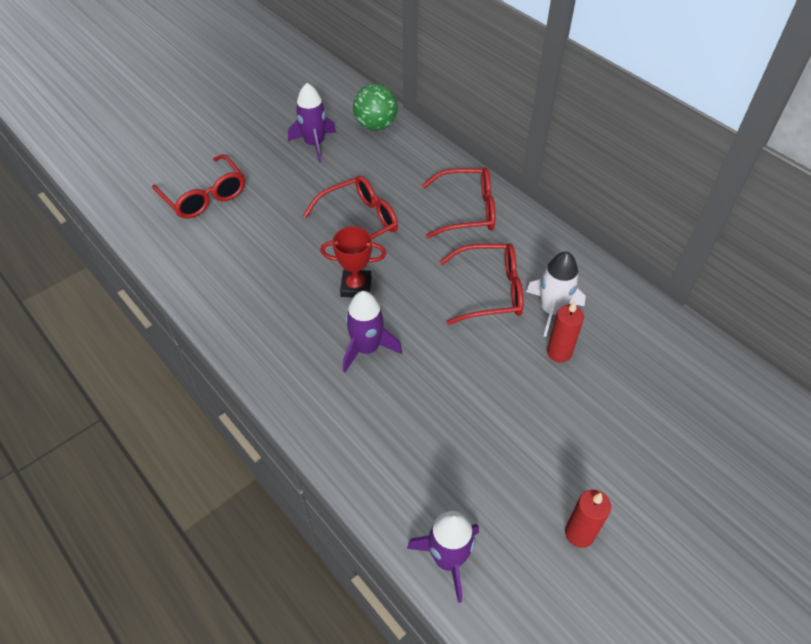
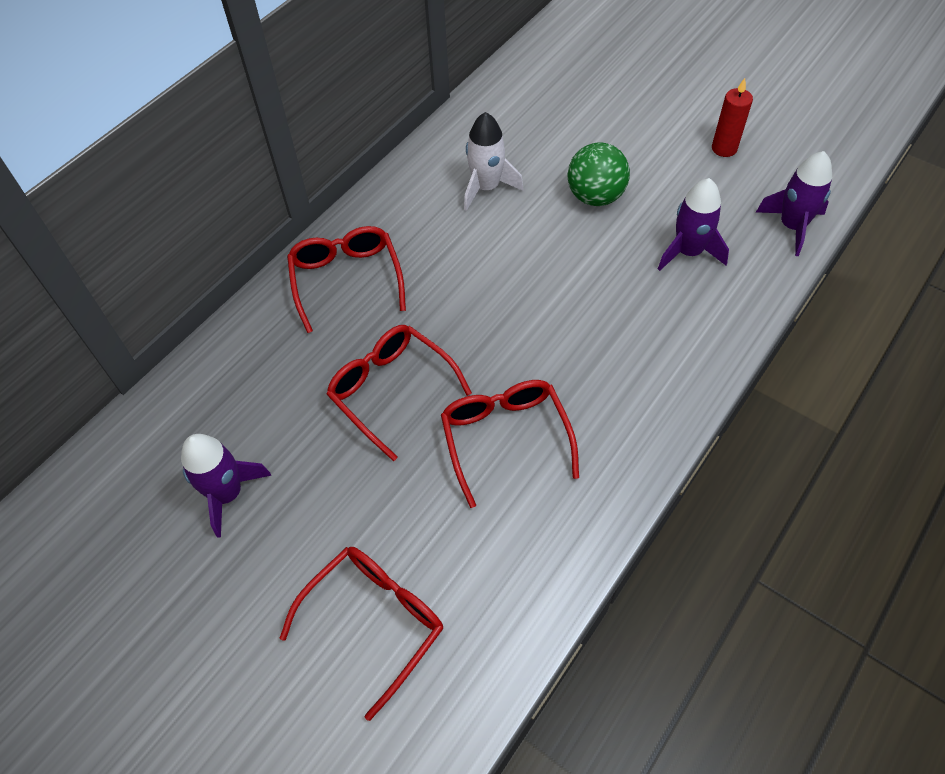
camera: 100 degrees left, 5 degrees up
red trophy [320,227,386,297] -> none
purple rocket [343,291,402,372] -> purple rocket moved to [658,178,729,271]
green ball [353,84,398,131] -> green ball moved to [567,142,630,206]
red glasses [439,243,523,325] -> red glasses moved to [441,380,579,508]
red candle [547,301,584,363] -> none

